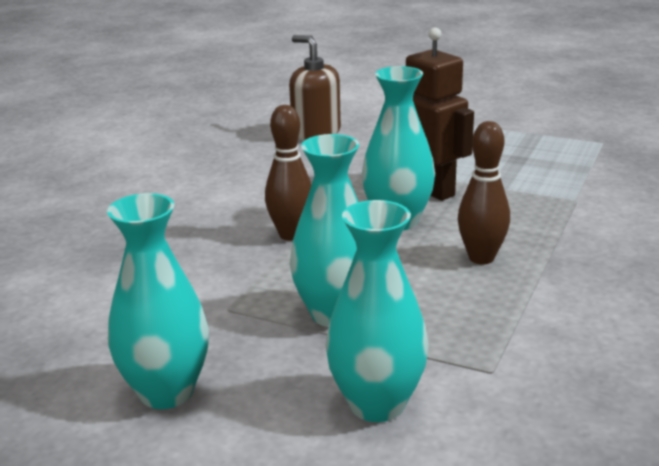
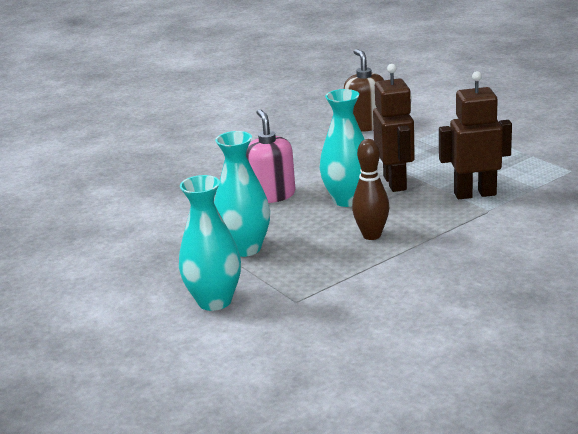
camera: 30 degrees right, 0 degrees up
turquoise vase [107,193,209,409] -> none
brown bowling pin [265,105,312,241] -> pink soap dispenser [246,109,296,203]
none -> brown robot [439,71,512,199]

